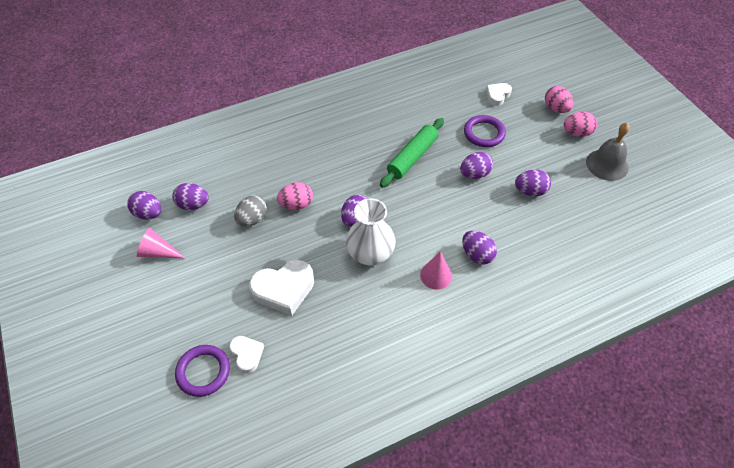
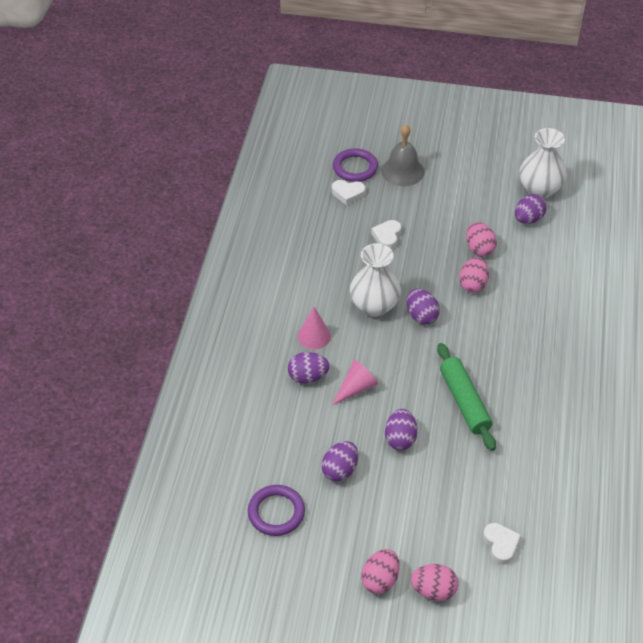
camera: 125 degrees right, 5 degrees down
purple egg [127,191,161,220] -> white vase [519,128,567,199]
pink cone [137,228,185,258] -> pink cone moved to [332,359,378,405]
grey egg [234,195,267,227] -> pink egg [466,222,497,257]
white heart [249,260,314,316] -> white heart [371,220,401,250], size x0.57
purple ring [464,115,506,147] -> purple ring moved to [248,485,305,536]
grey bell [586,123,630,181] -> grey bell moved to [381,124,425,186]

